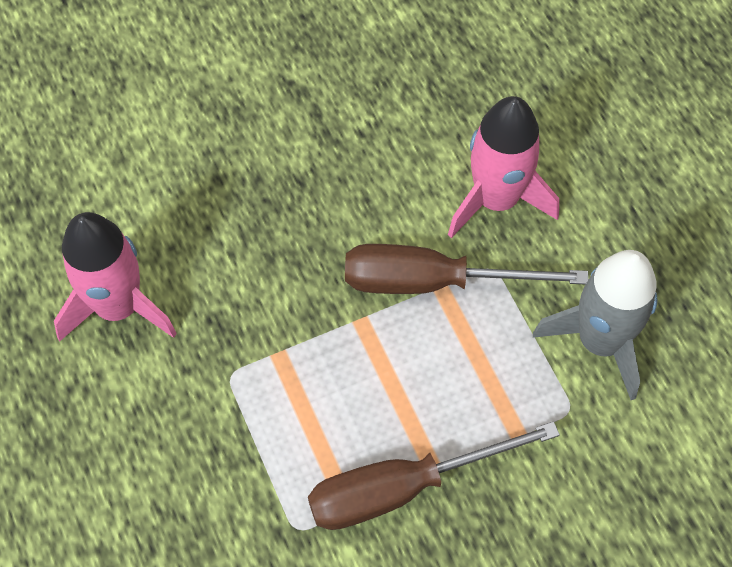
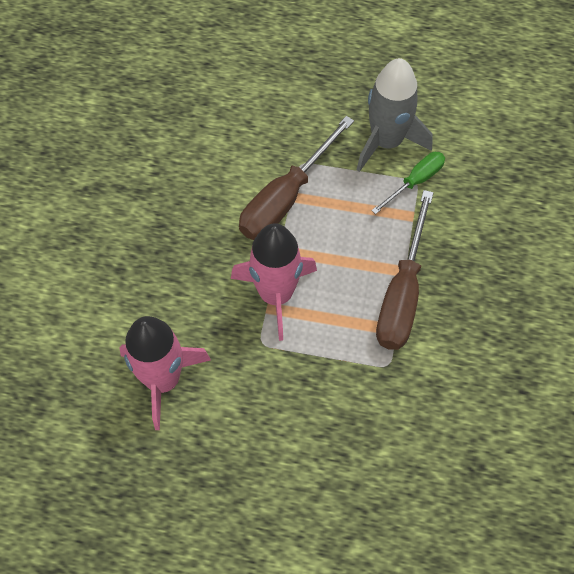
camera: 55 degrees left, 0 degrees up
pink rocket [448,96,559,238] -> pink rocket moved to [231,223,317,341]
none -> green screwdriver [371,152,445,214]

